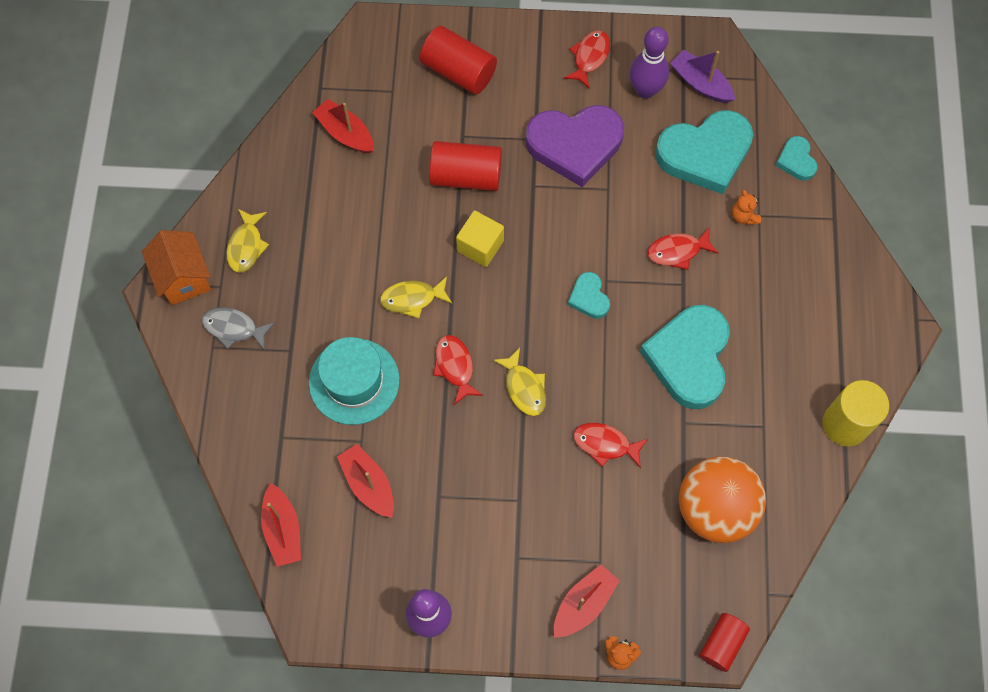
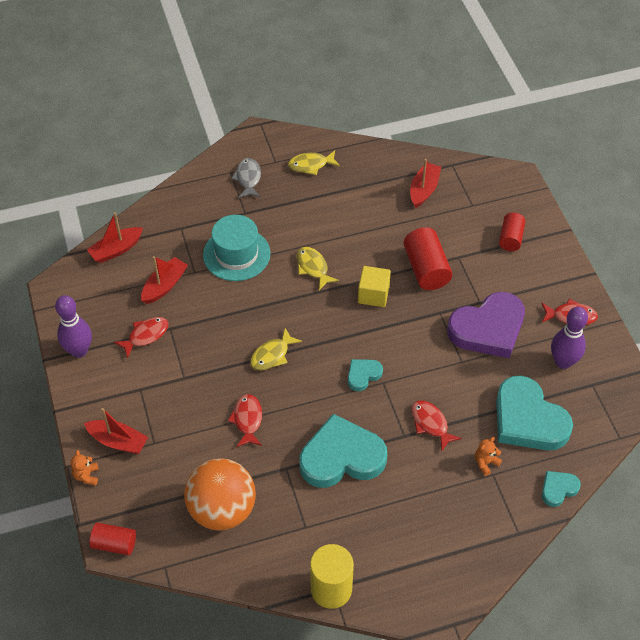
camera: 70 degrees right, 15 degrees down
orange house [142,230,211,305] -> none
red cylinder [420,26,497,95] -> red cylinder [499,213,525,251], size x0.63
red fish [433,335,483,405] -> red fish moved to [114,317,169,358]
purple heart [526,105,624,187] -> purple heart turned 90 degrees counterclockwise [447,292,525,358]
purple boat [670,50,735,103] -> none

